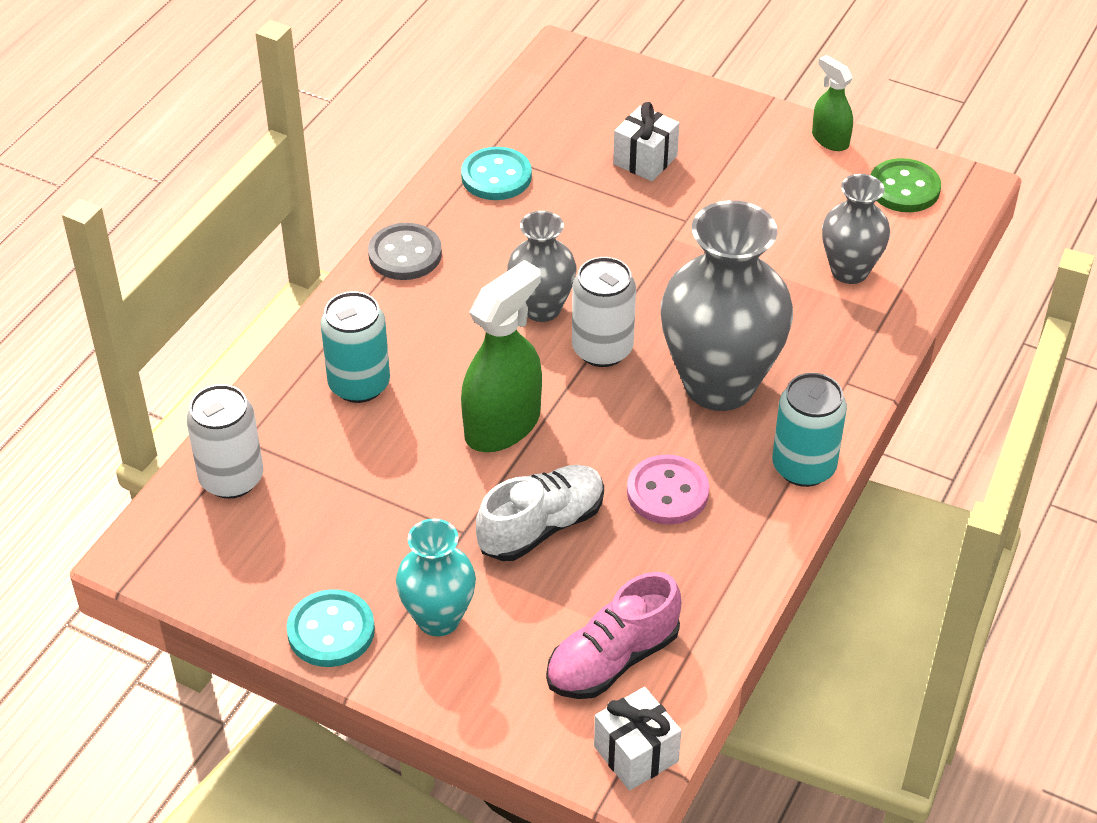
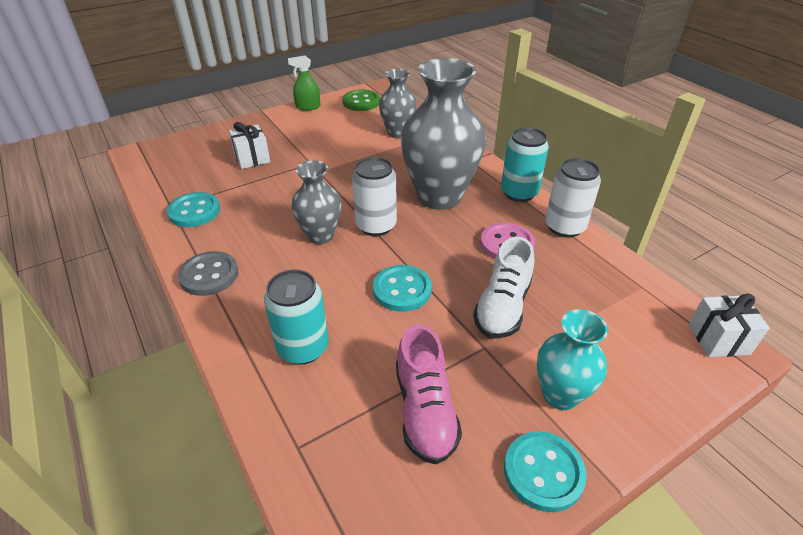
camera: 60 degrees left, 5 degrees down
white can [186,384,263,499] -> white can moved to [545,158,601,237]
green spray bottle [461,260,542,452] -> turquoise button [373,265,432,312]
white shoe [476,465,604,561] -> white shoe turned 150 degrees counterclockwise [473,237,534,339]
pink shoe [546,572,681,699] -> pink shoe moved to [396,325,462,465]

